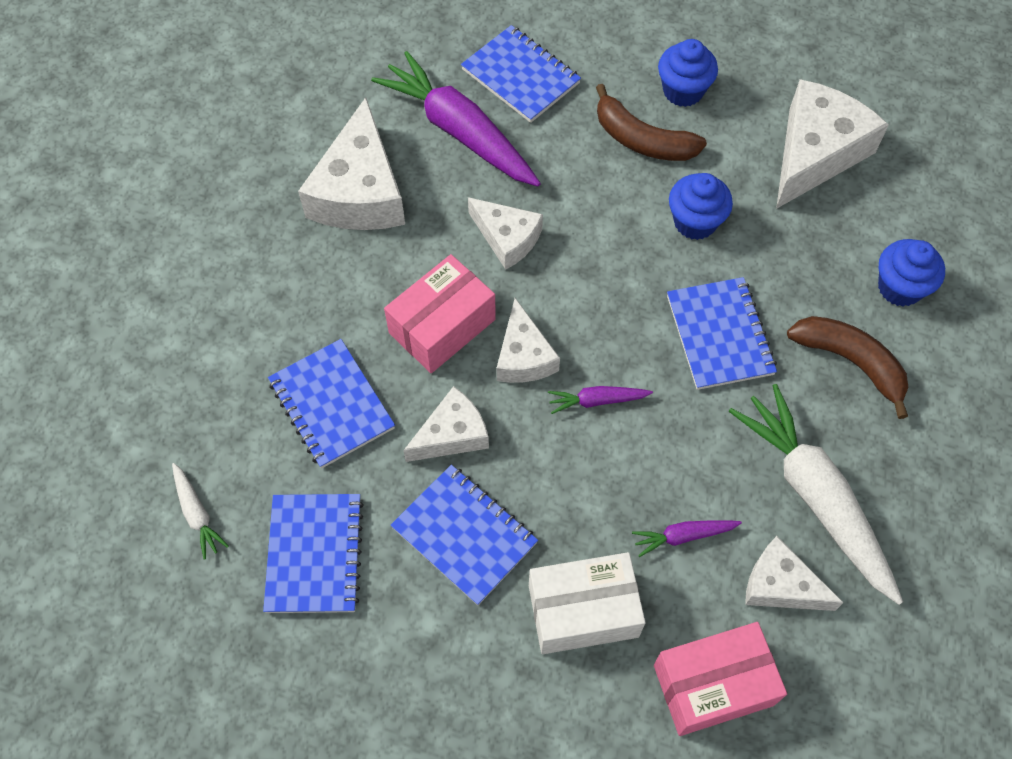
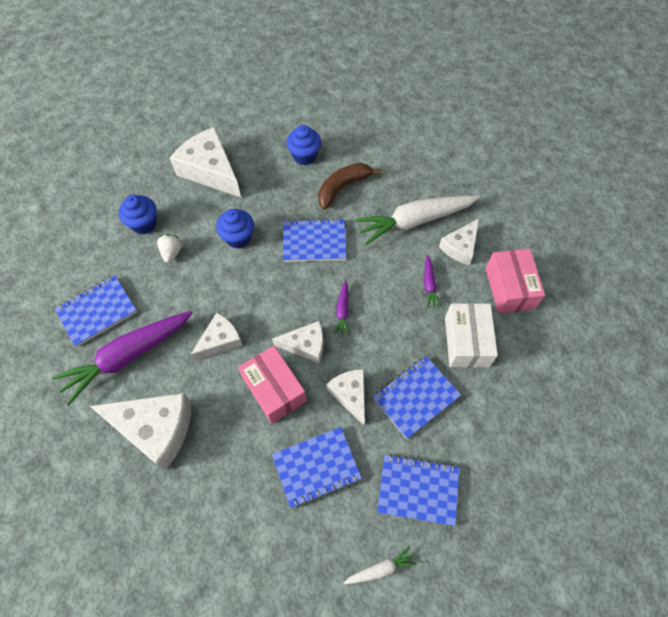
camera: 80 degrees left, 0 degrees up
brown banana [596,84,707,161] -> white strawberry [157,234,182,263]

